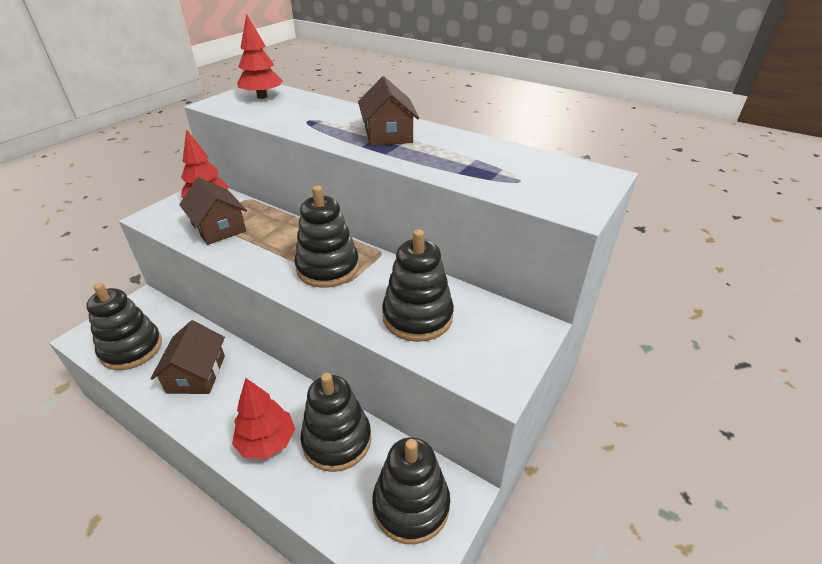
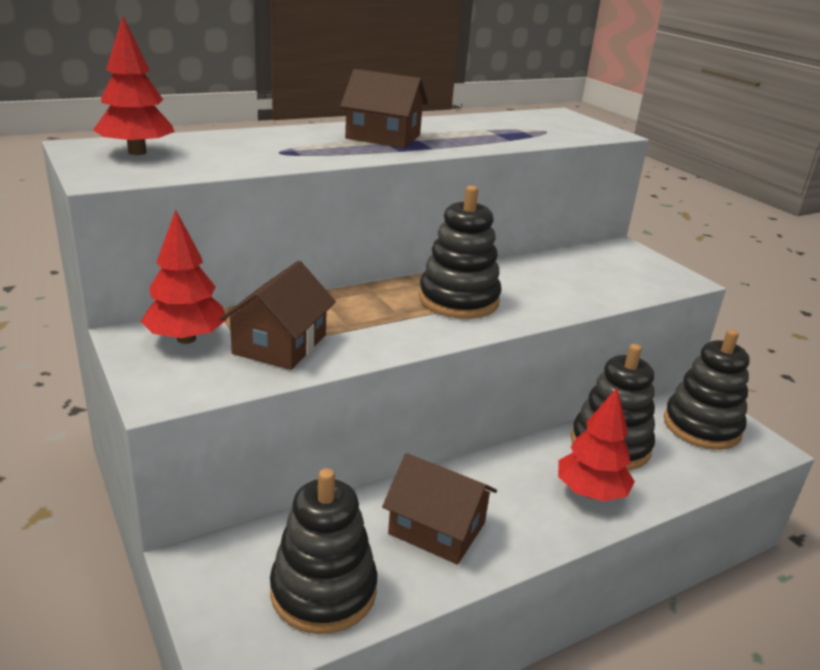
camera: 65 degrees left, 10 degrees down
brown house [179,178,247,245] -> brown house turned 60 degrees counterclockwise [220,261,336,370]
black stacking toy [382,229,454,342] -> none

